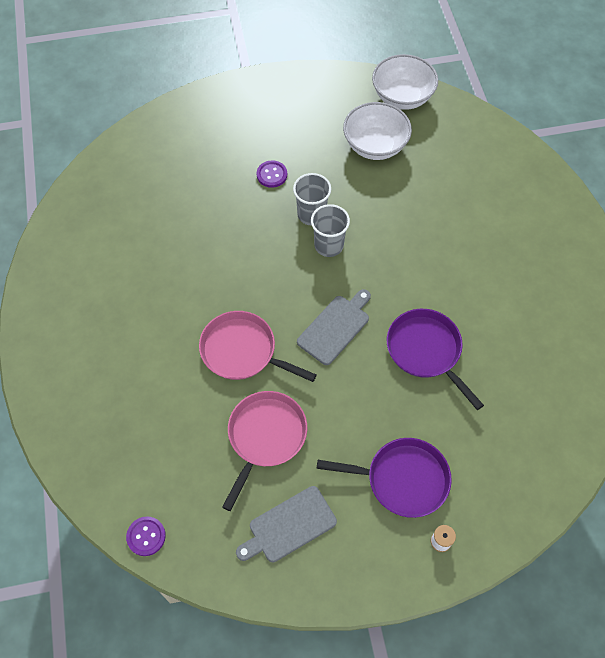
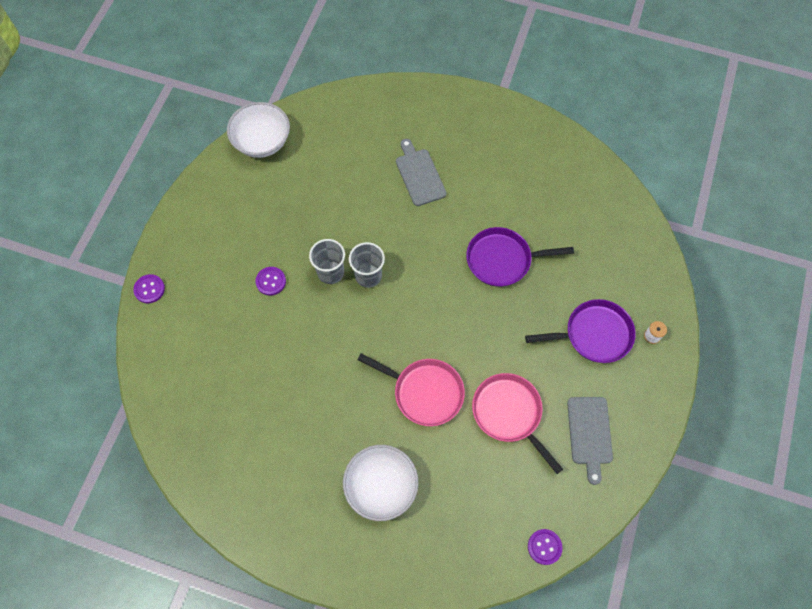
camera: 60 degrees left, 5 degrees up
pink pan [199,311,317,382] -> pink pan turned 120 degrees counterclockwise [357,353,465,426]
grey cutting board [297,289,371,365] -> grey cutting board moved to [396,139,446,206]
purple pan [317,438,452,518] -> purple pan turned 45 degrees clockwise [525,299,636,363]
white bowl [343,102,412,160] -> white bowl moved to [343,445,418,521]
none -> purple button [133,274,165,303]

